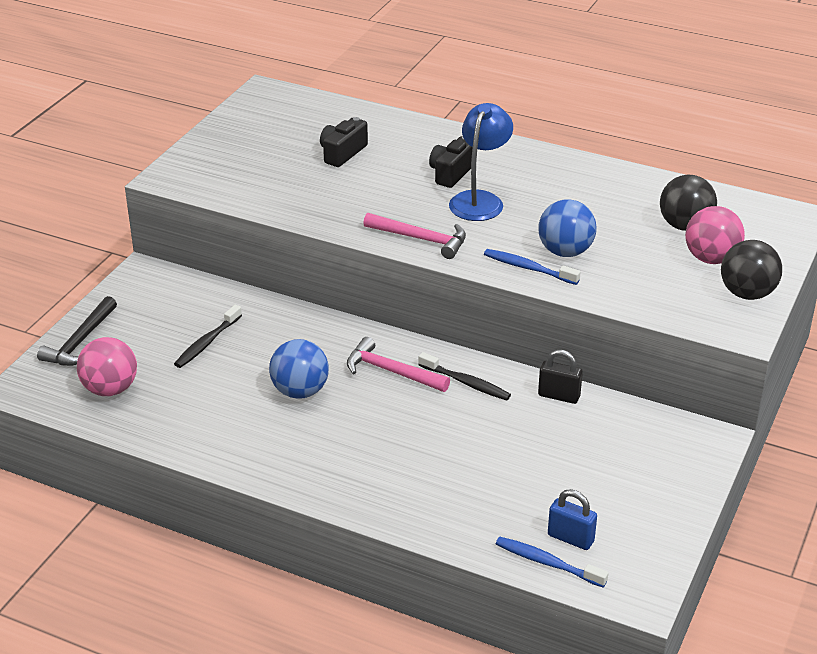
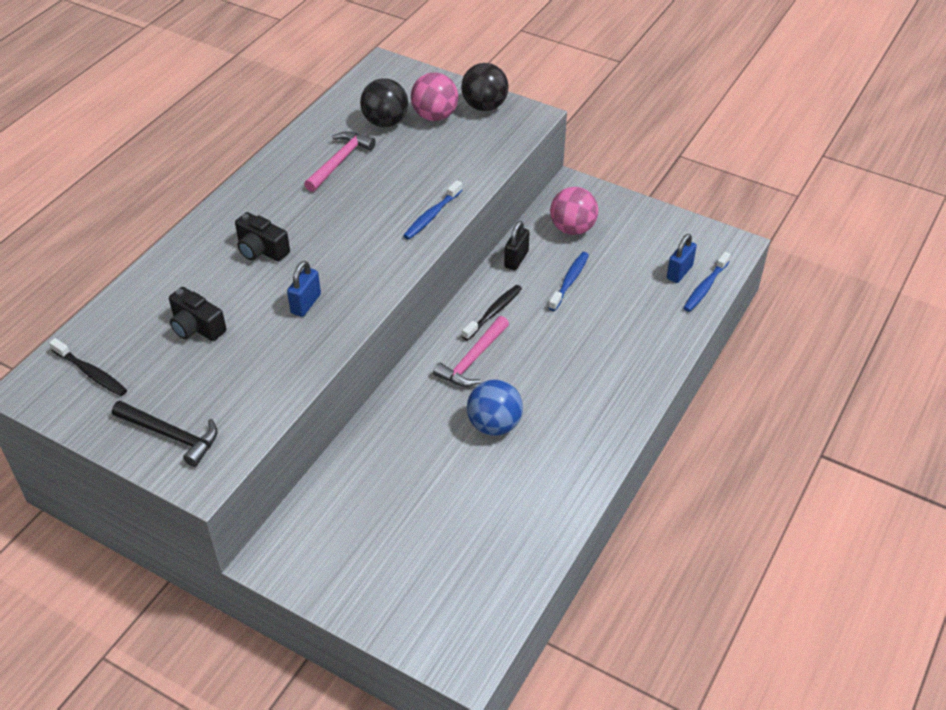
camera: 85 degrees left, 10 degrees up
black hammer [37,296,117,366] -> black hammer moved to [112,401,218,467]
pink ball [77,337,137,396] -> pink ball moved to [550,187,598,235]
black toothbrush [174,305,242,368] -> black toothbrush moved to [49,338,127,396]
pink hammer [363,213,466,259] -> pink hammer moved to [304,131,376,192]
blue lamp [449,103,513,221] -> none
blue ball [538,200,597,257] -> none
none -> blue padlock [287,261,321,317]
none -> blue toothbrush [548,252,589,311]

